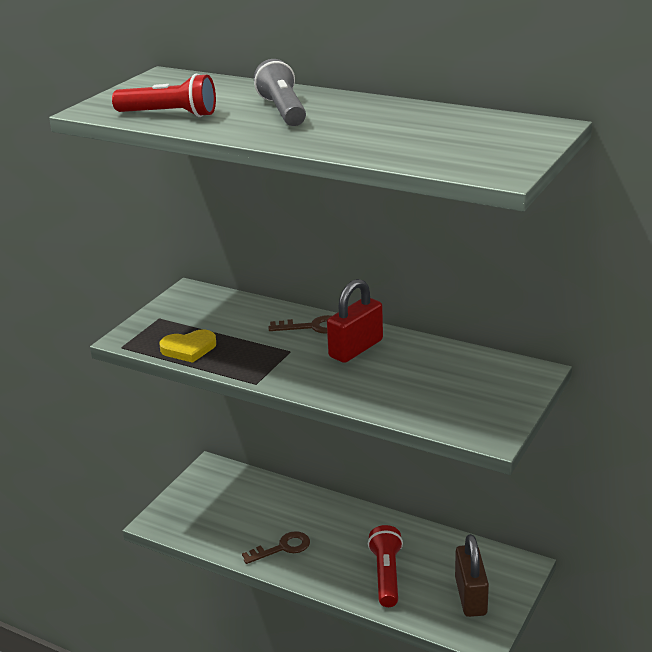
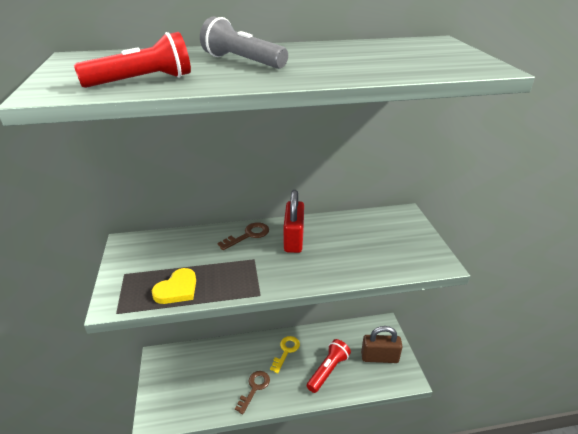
camera: 40 degrees left, 5 degrees up
red flashlight [368,525,403,607] -> red flashlight turned 75 degrees clockwise [307,339,351,393]
brown padlock [455,534,489,617] -> brown padlock turned 45 degrees counterclockwise [361,326,403,363]
none -> yellow key [270,336,300,374]

